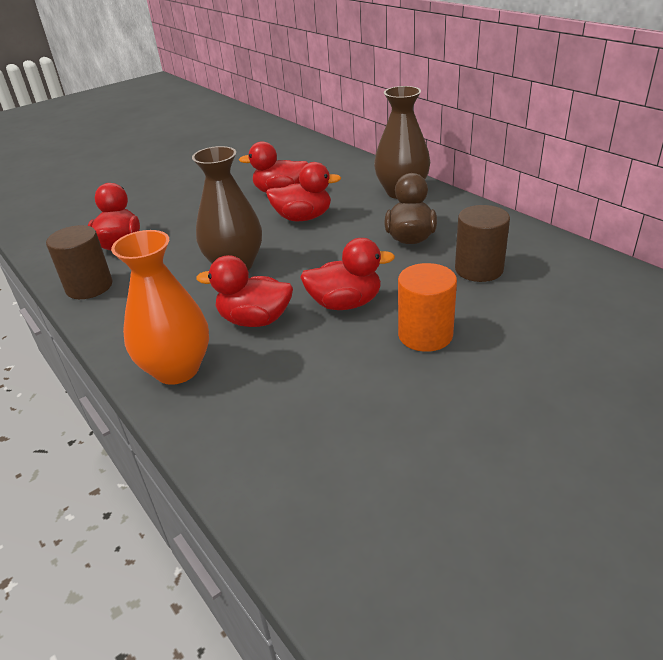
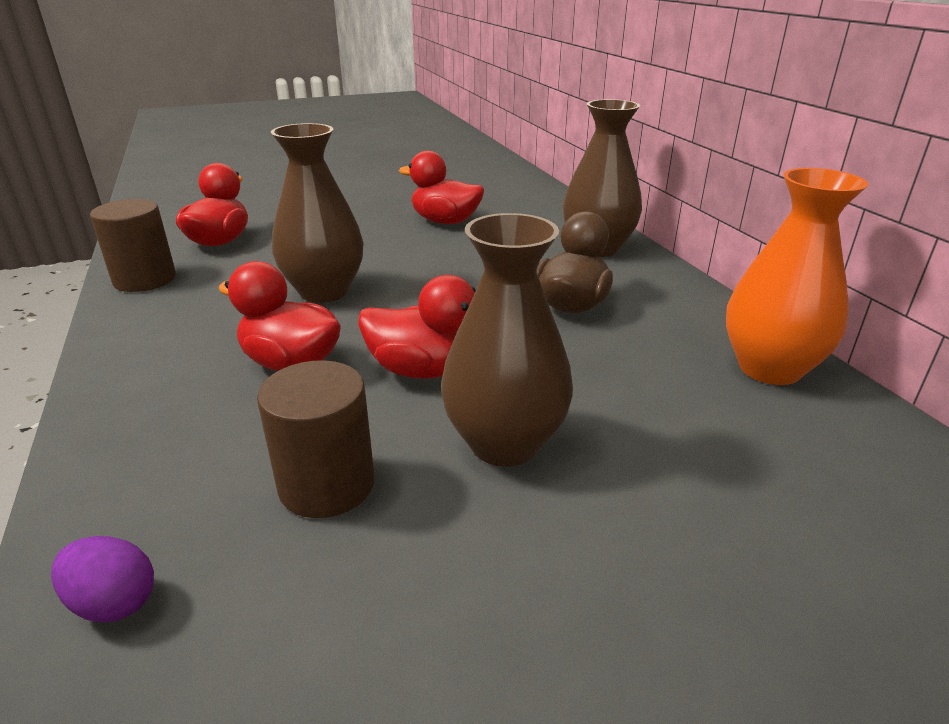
camera: 15 degrees right, 5 degrees down
orange vase [111,230,209,385] -> orange vase moved to [726,168,868,385]
red duck [266,162,341,221] -> none
orange cylinder [398,263,457,352] -> brown vase [441,213,573,467]
brown cylinder [455,205,510,282] -> brown cylinder moved to [257,360,375,518]
none -> purple egg [51,536,154,623]

